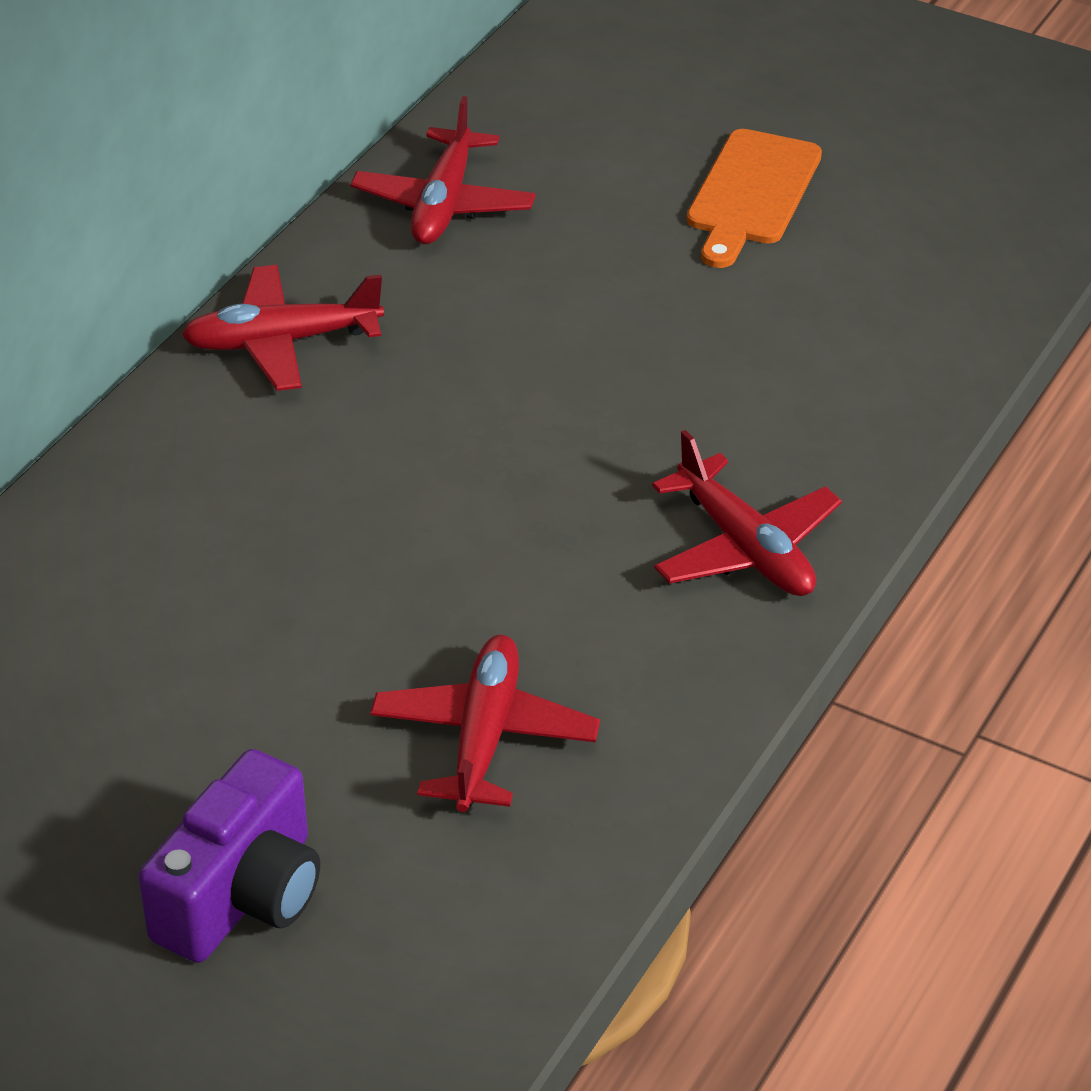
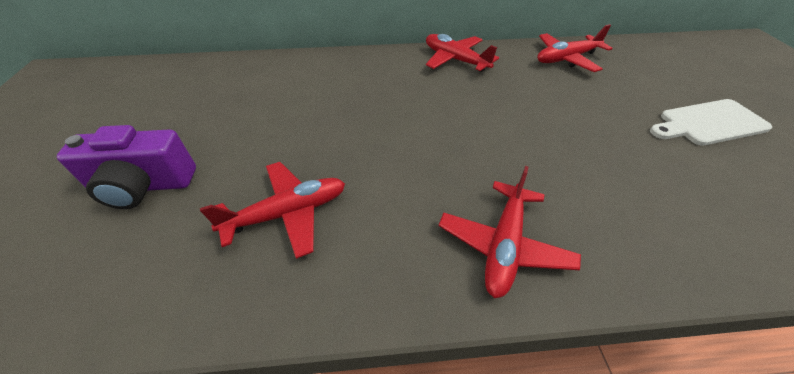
camera: 55 degrees right, 5 degrees up
orange cutting board [687,129,822,268] -> white cutting board [650,99,772,146]

